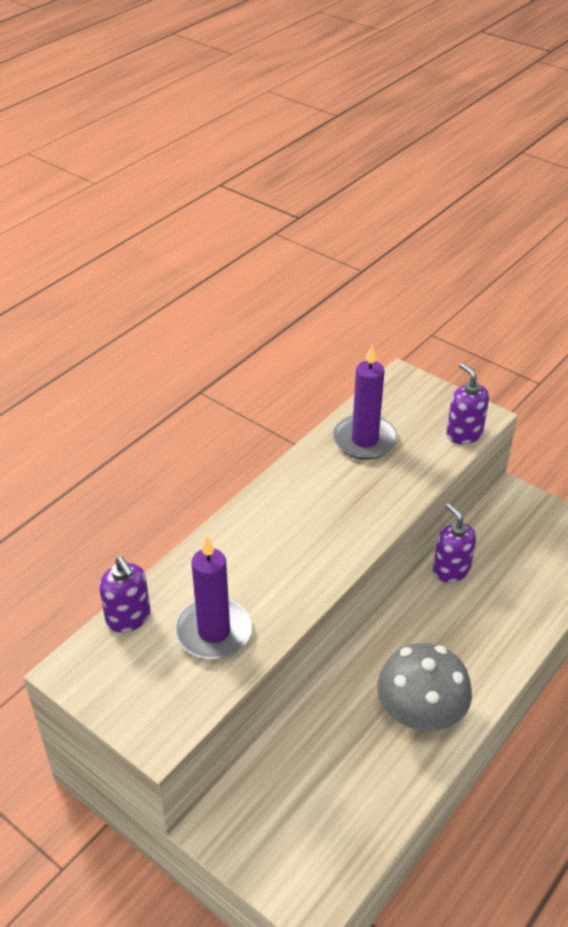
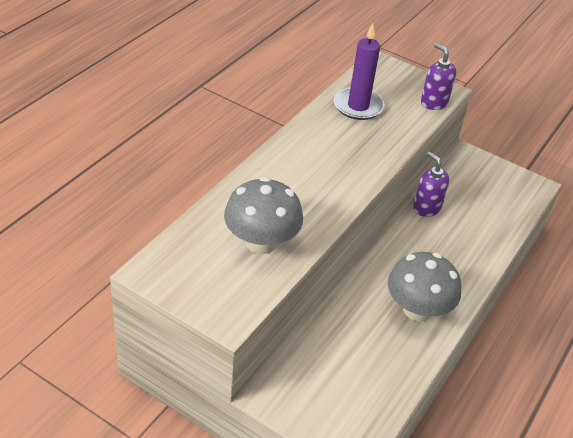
camera: 10 degrees left, 0 degrees up
purple soap dispenser [99,557,151,632] -> none
purple candle [175,536,252,659] -> grey mushroom [224,177,303,254]

